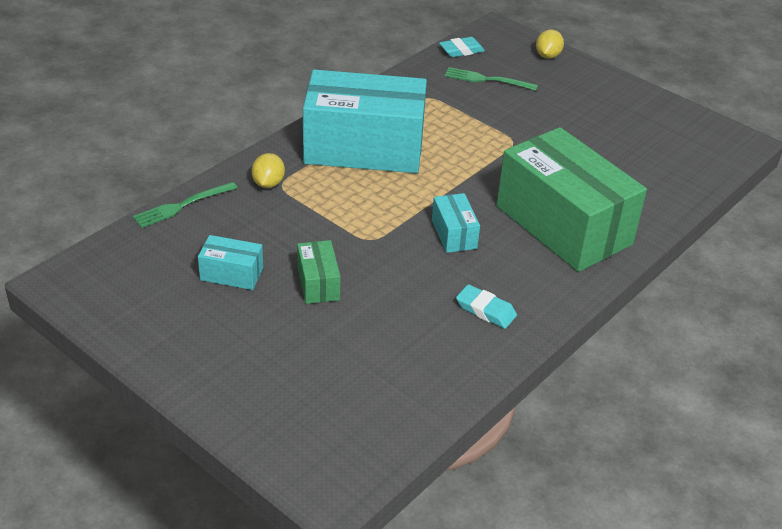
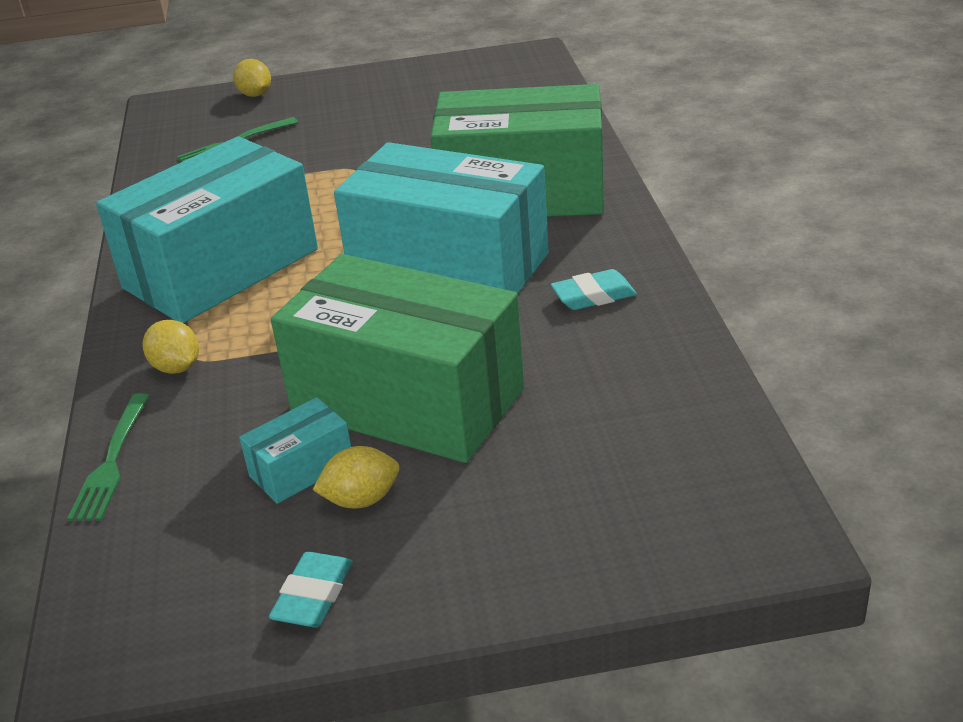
camera: 45 degrees left, 5 degrees down
green box [297,240,341,304] -> green box [271,254,524,463], size x2.37
turquoise box [432,193,480,253] -> turquoise box [334,142,549,294], size x2.37
turquoise eraser [439,37,485,57] -> turquoise eraser moved to [269,552,353,627]
none -> yellow lemon [312,446,399,508]

